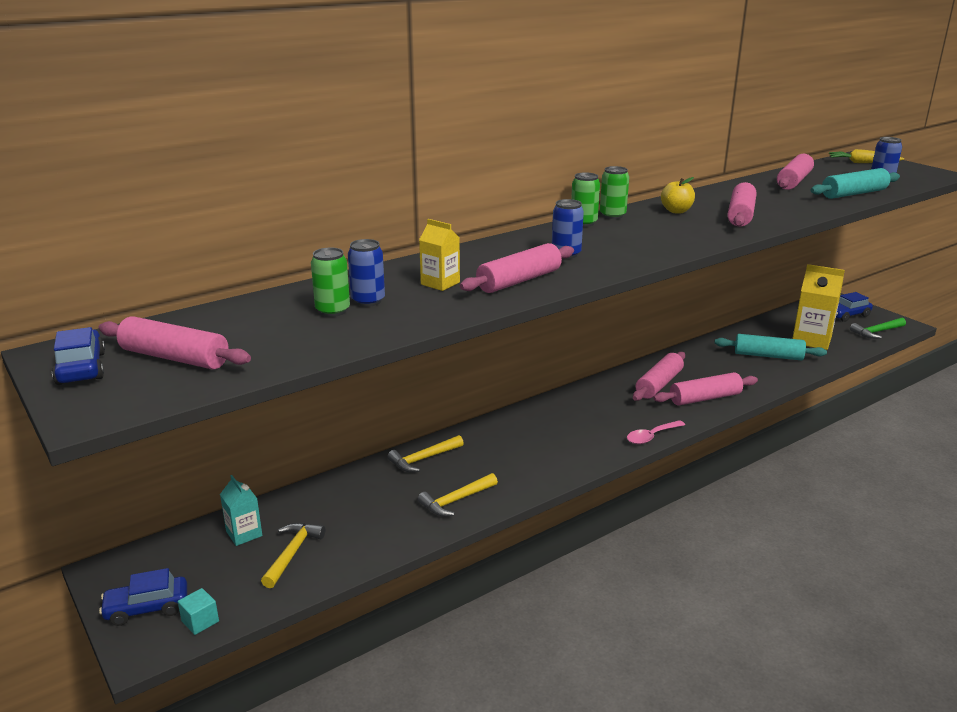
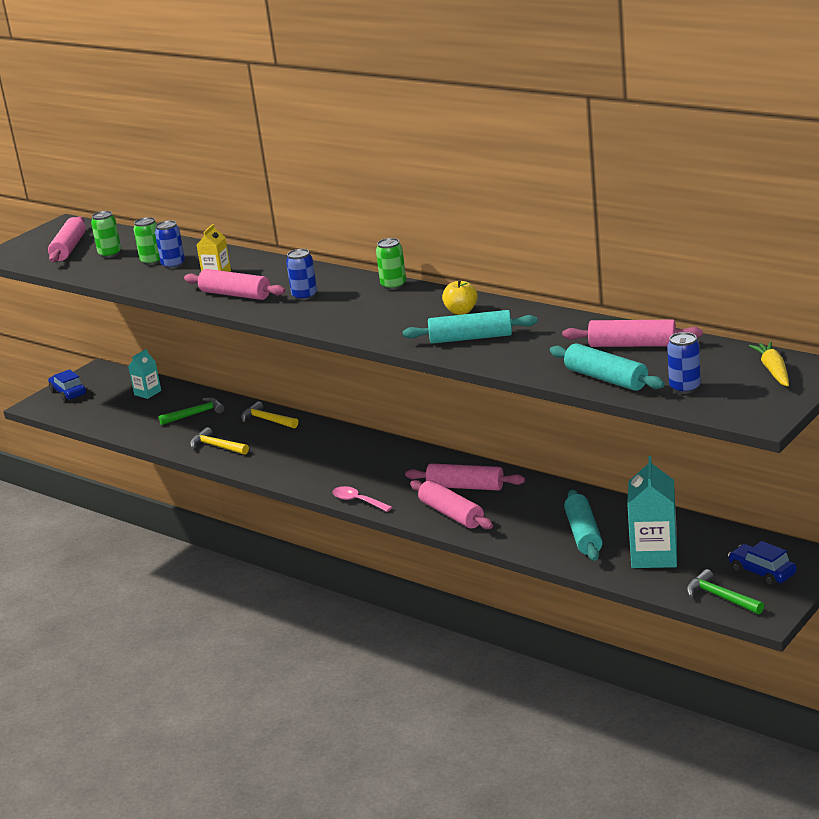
camera: 75 degrees right, 0 degrees up
blue car [52,327,105,385] -> none
turquoise cube [178,588,219,635] -> none
yellow hammer [261,523,325,588] -> none
green can [600,166,629,219] -> green can moved to [91,211,121,258]
pink rolling pin [728,182,757,226] -> turquoise rolling pin [403,310,537,344]
yellow carton [792,264,845,350] -> turquoise carton [627,456,677,568]
none -> green hammer [159,397,225,425]

